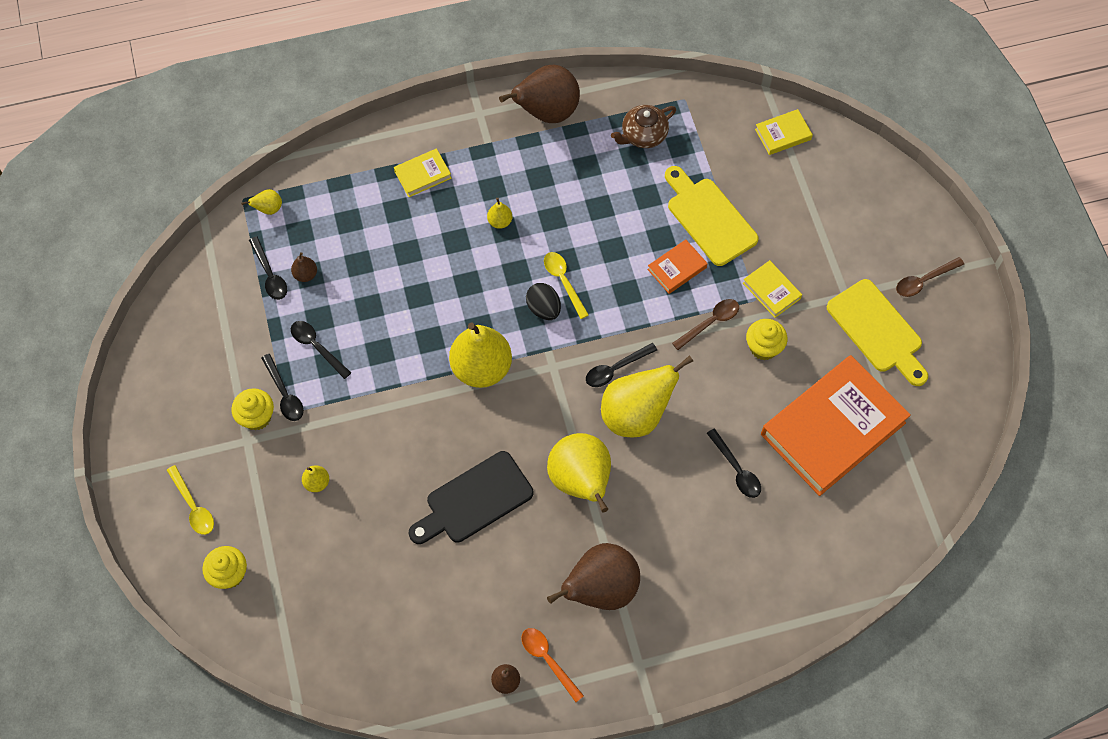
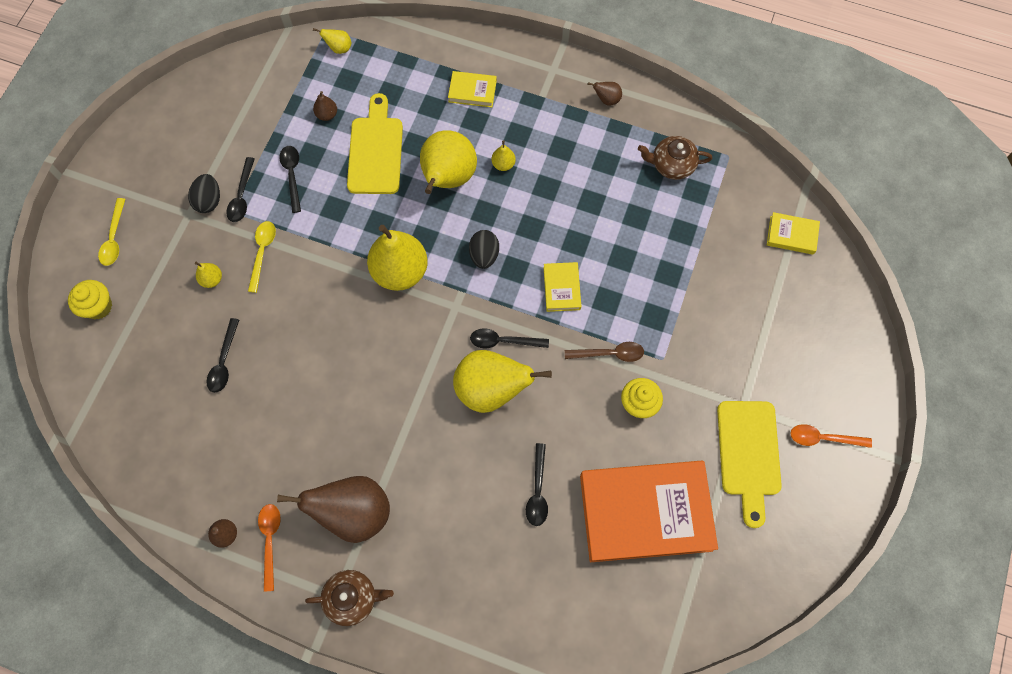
camera: 35 degrees right, 5 degrees up
yellow cupcake [231,388,274,430] -> black egg [188,174,220,213]
black spoon [249,236,287,300] -> black spoon moved to [206,318,239,393]
black cutting board [409,451,533,544] -> none
brown pear [499,65,580,123] -> brown pear [587,82,622,106], size x0.43
yellow spoon [544,252,589,319] -> yellow spoon moved to [248,221,276,293]
yellow pear [547,433,611,513] -> yellow pear moved to [420,130,477,194]
orange book [647,239,708,294] -> none
yellow cutting board [665,166,759,266] -> yellow cutting board moved to [347,93,403,194]
yellow book [743,260,802,318] -> yellow book moved to [544,262,581,312]
brown spoon [896,257,964,297] -> orange spoon [790,424,872,448]
none -> brown teapot [305,570,394,626]

